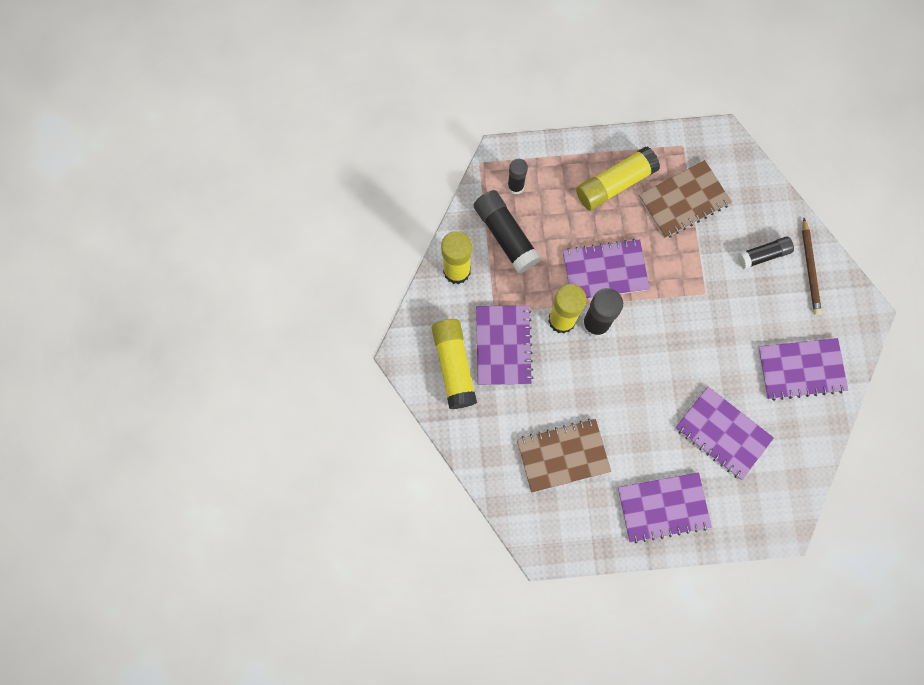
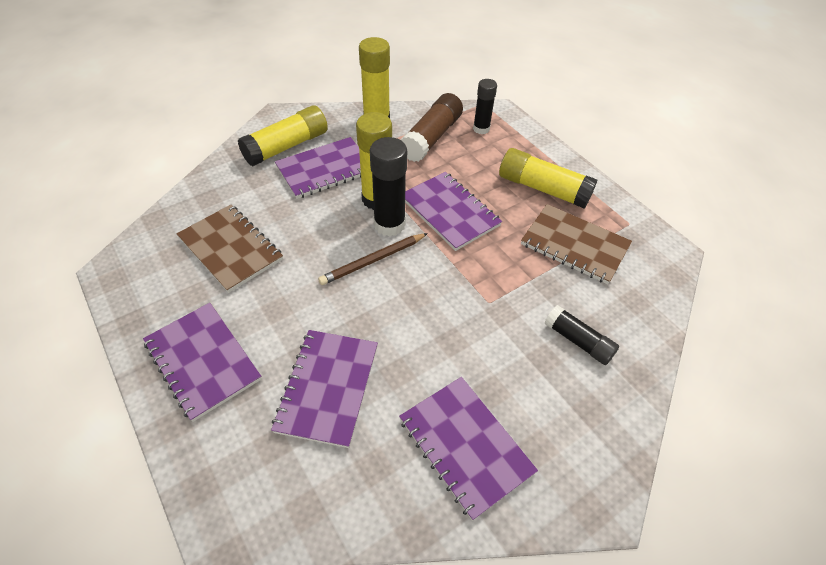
camera: 60 degrees right, 25 degrees down
black glue stick [473,190,541,273] -> brown glue stick [400,93,463,162]
brown pencil [802,218,822,315] -> brown pencil moved to [318,233,428,285]

